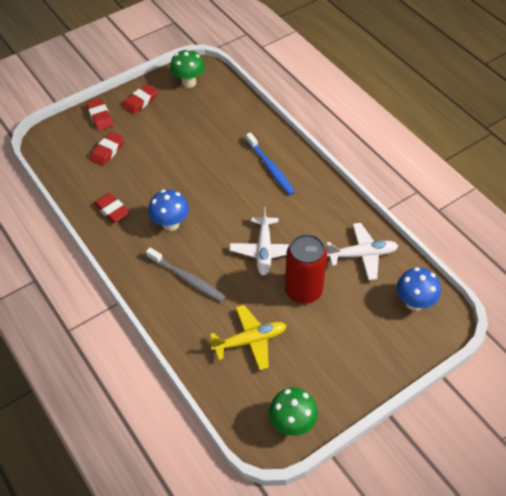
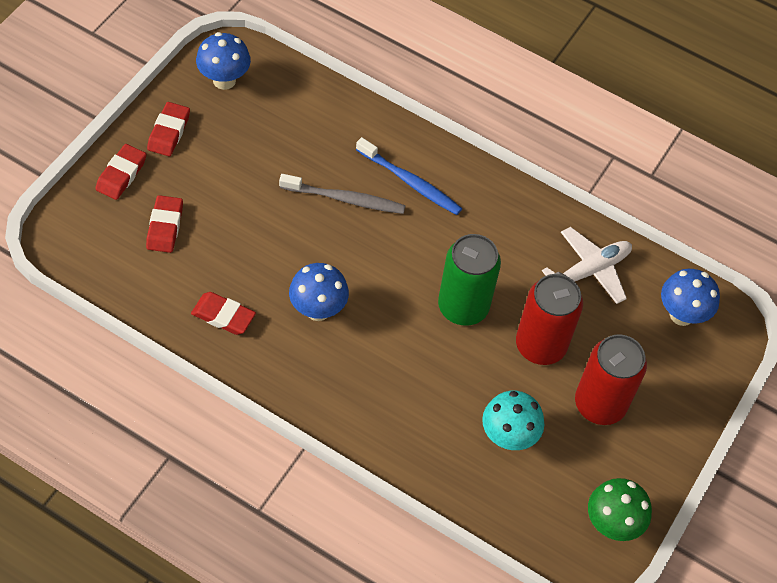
camera: 30 degrees left, 5 degrees up
red eraser [86,98,113,131] -> red eraser turned 75 degrees clockwise [95,144,146,200]
grey toothbrush [146,247,226,302] -> grey toothbrush moved to [279,174,406,214]
green mushroom [170,49,205,88] -> blue mushroom [196,32,251,90]
yellow plane [210,305,287,371] -> turquoise mushroom [482,391,544,450]
white plane [229,207,290,276] -> green can [438,234,501,326]
none -> red can [575,334,647,425]

